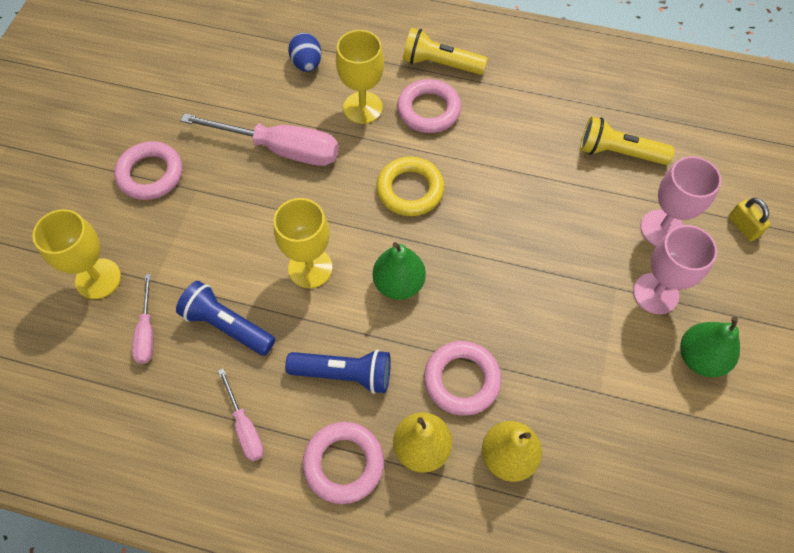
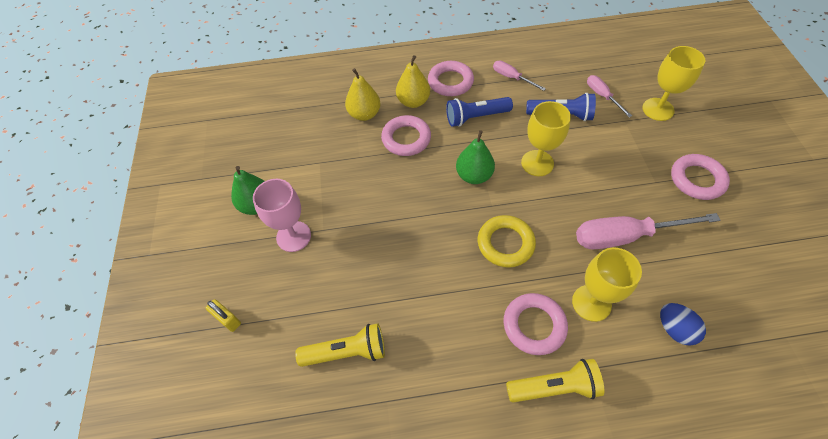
camera: 160 degrees right, 5 degrees down
pink goblet [641,156,721,246] -> none

